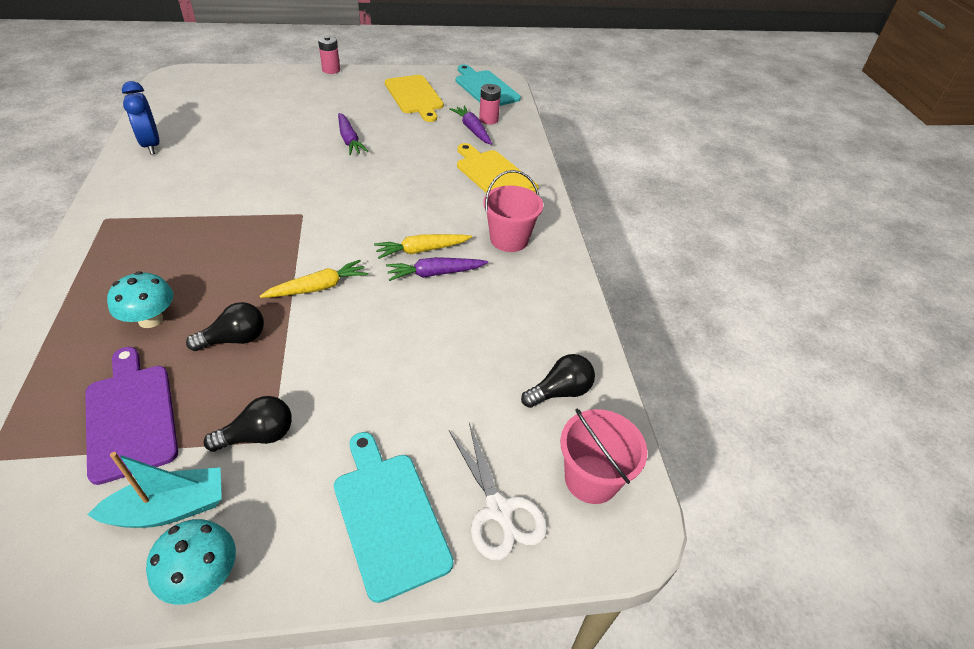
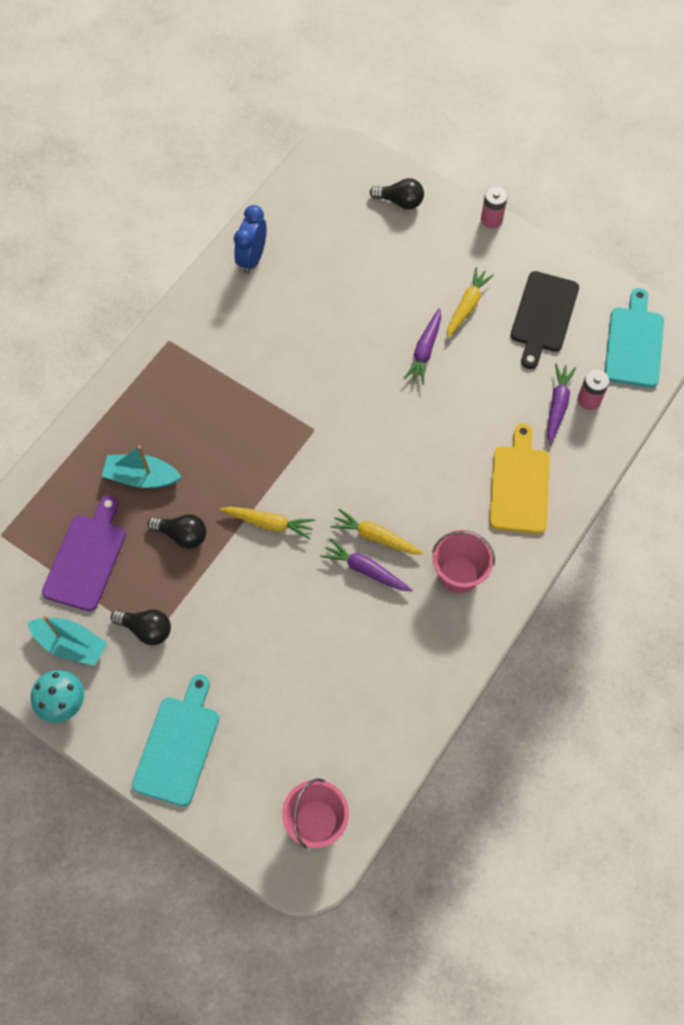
camera: 45 degrees right, 20 degrees up
turquoise mushroom [107,271,173,328] -> turquoise boat [102,445,182,488]
yellow cutting board [385,75,444,122] -> black cutting board [511,271,579,369]
white scissors [449,423,547,560] -> none
black light bulb [521,354,595,408] -> black light bulb moved to [370,178,424,210]
none -> yellow carrot [447,267,494,338]

